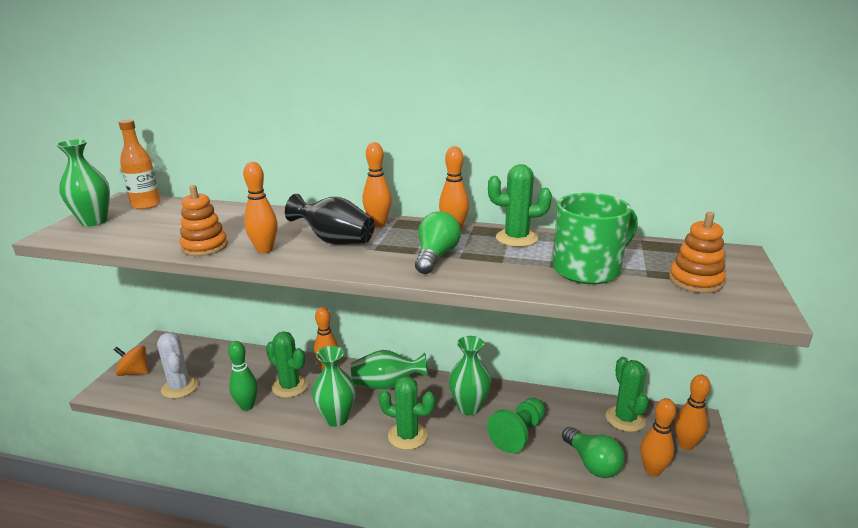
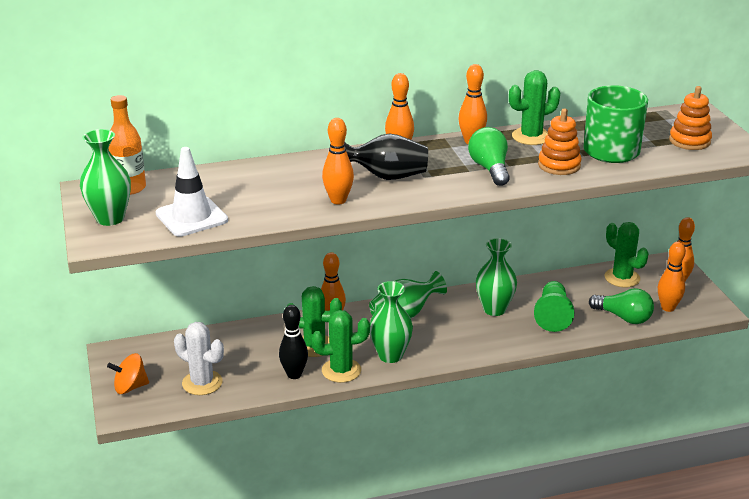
camera: 30 degrees left, 5 degrees up
orange stacking toy [180,185,228,256] -> orange stacking toy moved to [538,109,582,175]
green bowling pin [228,341,258,411] -> black bowling pin [279,305,308,379]
green cactus [379,376,435,450] -> green cactus moved to [311,310,370,383]
none -> white traffic cone [156,147,228,237]

